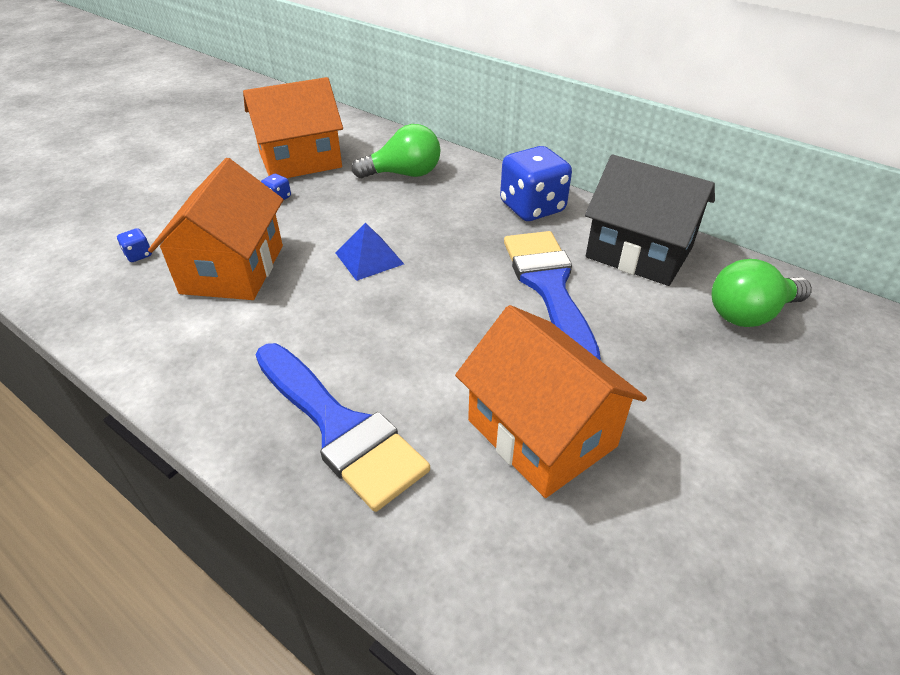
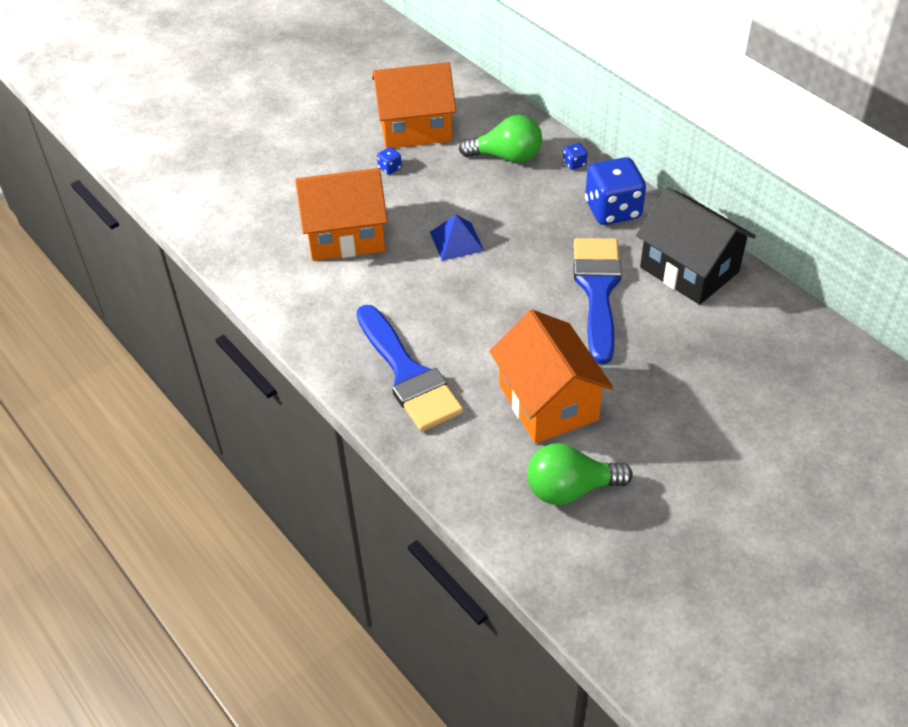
camera: 15 degrees right, 5 degrees up
blue dice [117,228,152,262] -> blue dice moved to [563,143,587,170]
orange house [148,158,284,300] -> orange house turned 60 degrees clockwise [295,168,388,261]
green light bulb [712,259,812,327] -> green light bulb moved to [527,443,633,505]

